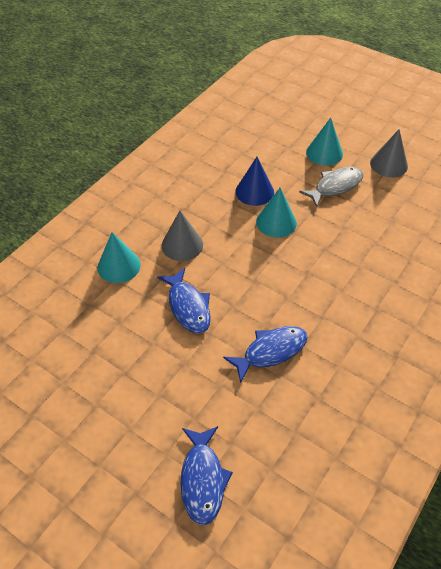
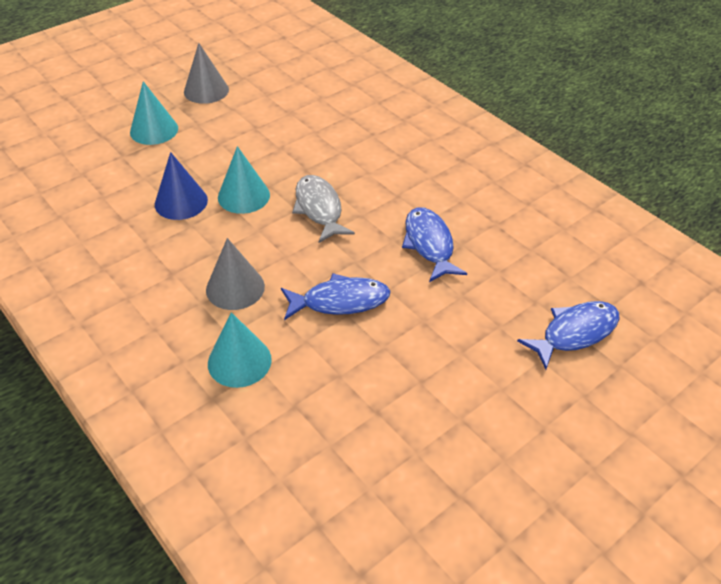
camera: 75 degrees left, 5 degrees down
blue fish [180,426,233,526] -> blue fish turned 45 degrees counterclockwise [517,301,619,370]
grey fish [299,167,363,207] -> grey fish moved to [292,175,355,243]

